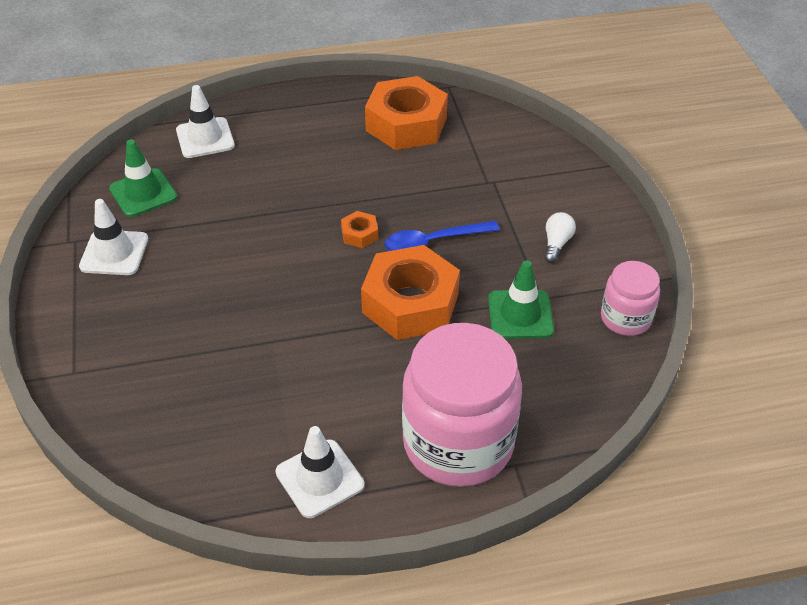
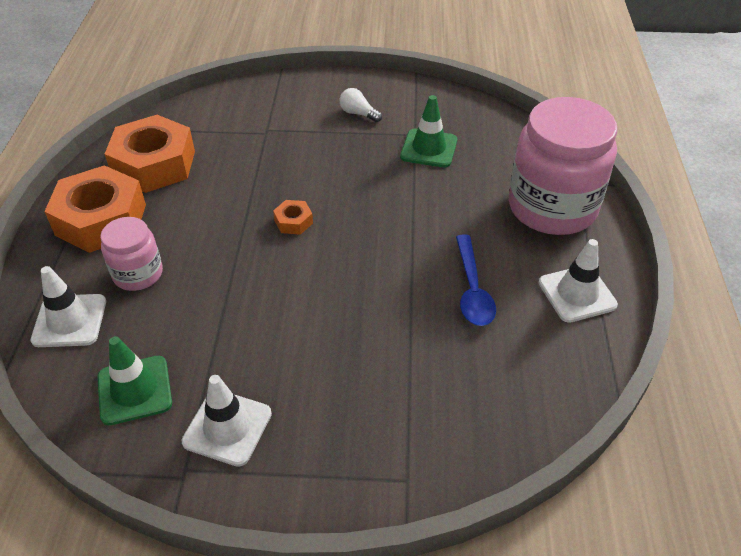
camera: 75 degrees left, 0 degrees up
orange nut [361,245,460,340] -> orange nut moved to [44,165,146,253]
blue spoon [384,221,500,251] -> blue spoon moved to [456,234,496,326]
pink jar [601,261,660,336] -> pink jar moved to [100,217,163,291]

